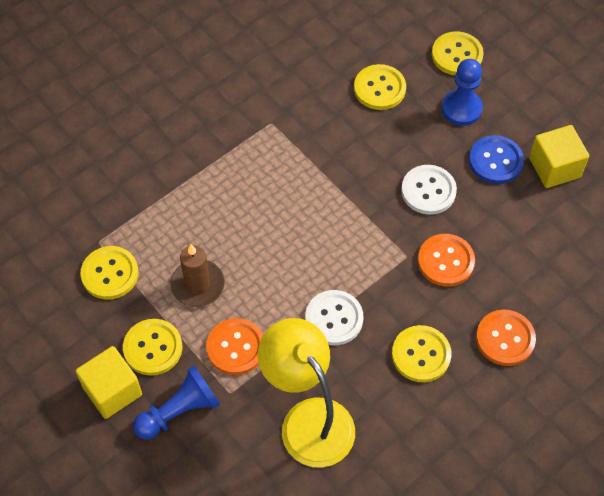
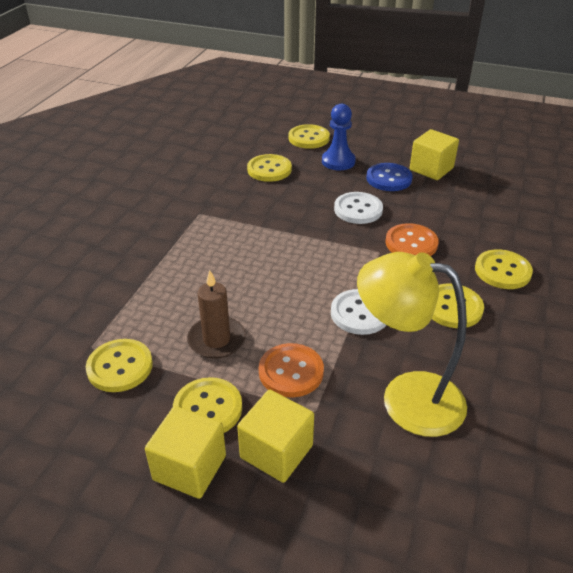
camera: 30 degrees left, 20 degrees down
blue pawn [133,365,220,440] -> yellow cube [237,390,314,483]
orange button [476,310,536,366] -> yellow button [475,249,533,289]

